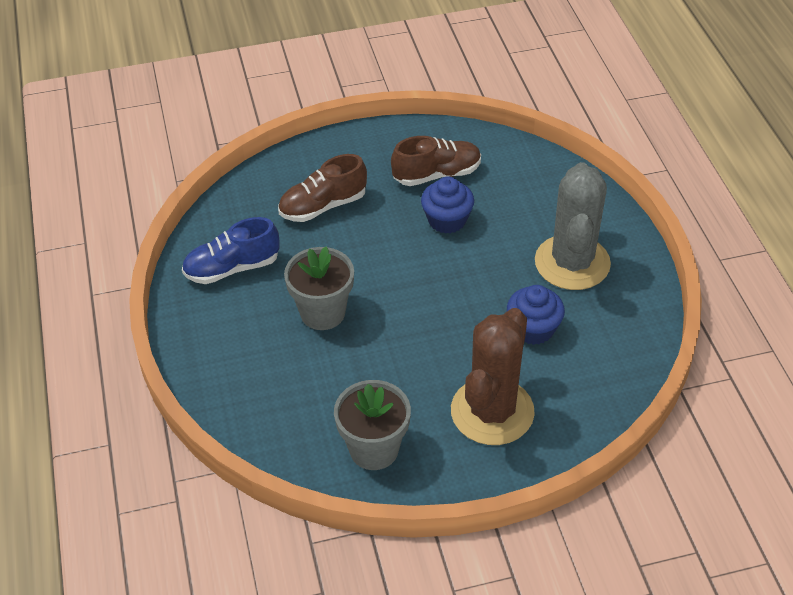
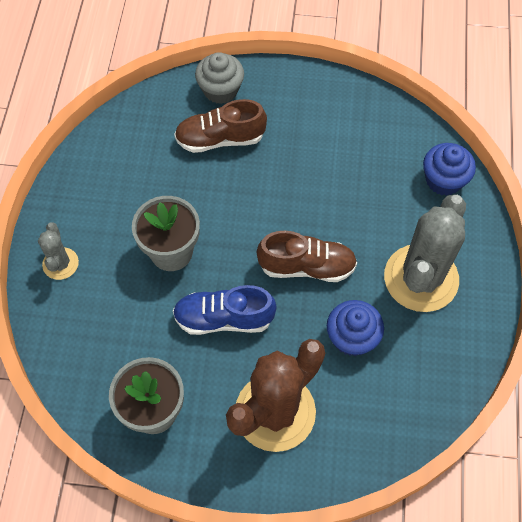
camera: 20 degrees right, 15 degrees up
blue shoe [182,217,280,284] -> blue shoe moved to [173,285,277,335]
brown shoe [391,136,481,186] -> brown shoe moved to [257,231,357,282]
blue cupcake [421,176,474,234] -> blue cupcake moved to [423,143,476,196]
none -> grey cactus [38,222,79,280]
none -> grey cupcake [195,52,244,104]

